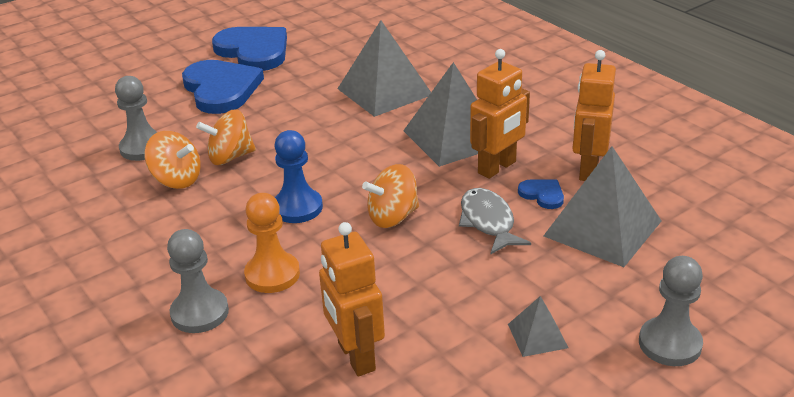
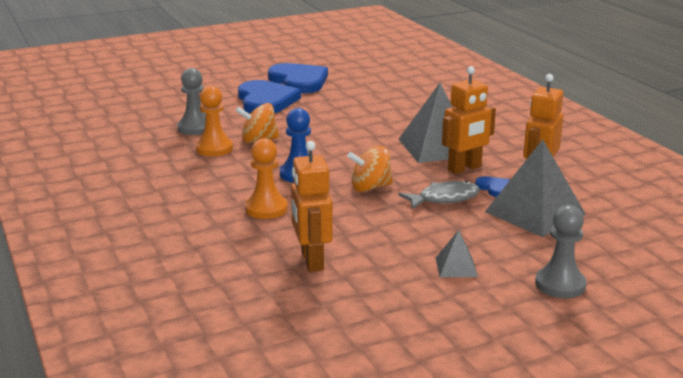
camera: 10 degrees right, 10 degrees down
orange spinning top [144,131,201,189] -> orange pawn [196,86,233,156]
grey pawn [167,229,229,333] -> none
grey pyramid [337,20,431,117] -> none
grey fish [459,188,531,255] -> grey fish turned 75 degrees clockwise [398,181,480,210]

